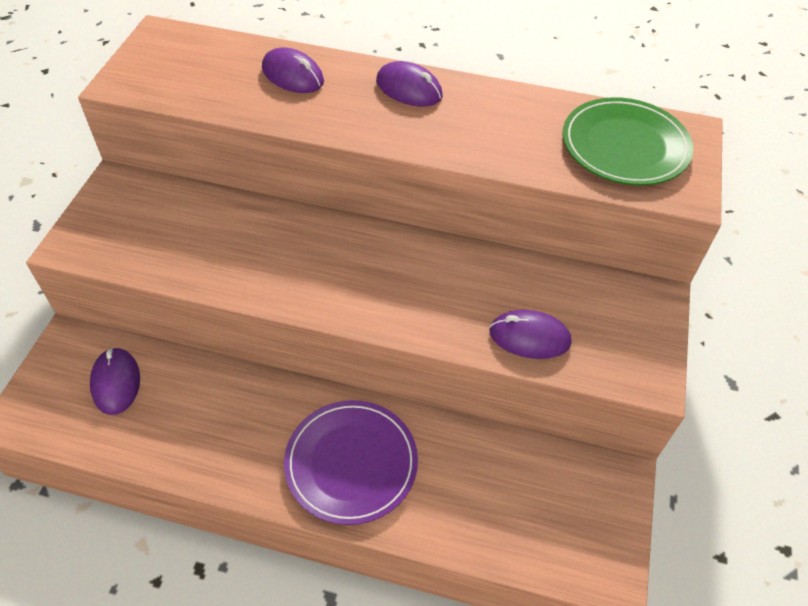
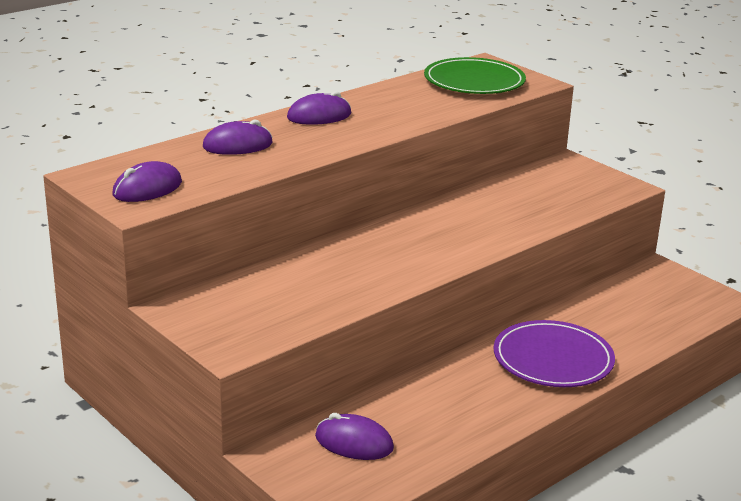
camera: 55 degrees left, 25 degrees down
purple mouse [489,310,571,359] -> purple mouse moved to [113,161,182,202]

